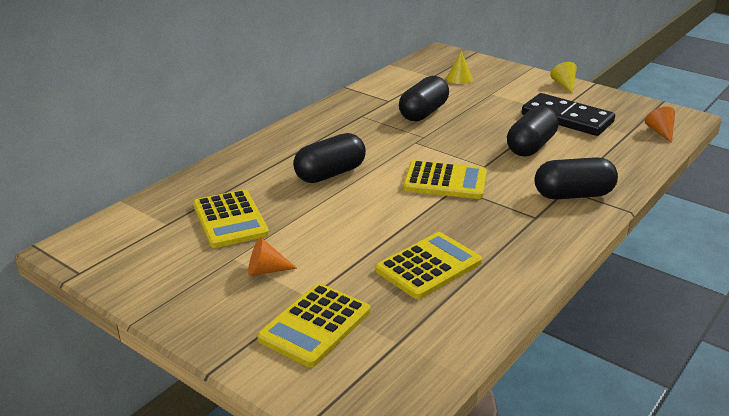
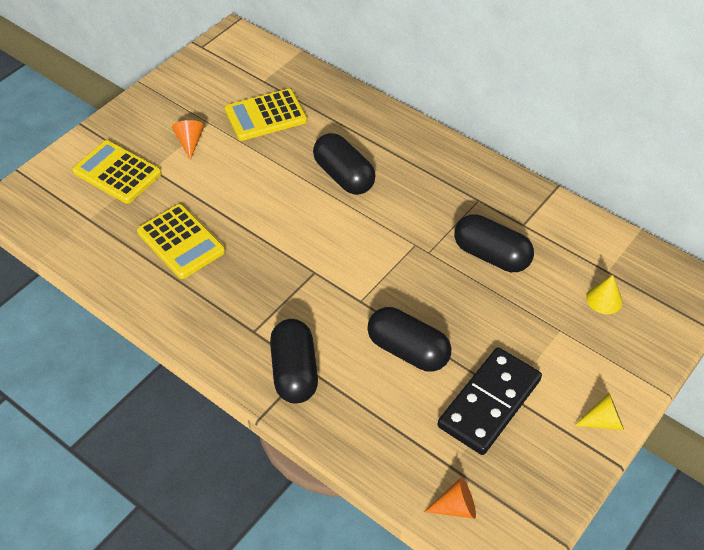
camera: 90 degrees right, 20 degrees up
yellow calculator [403,160,487,199] -> none

